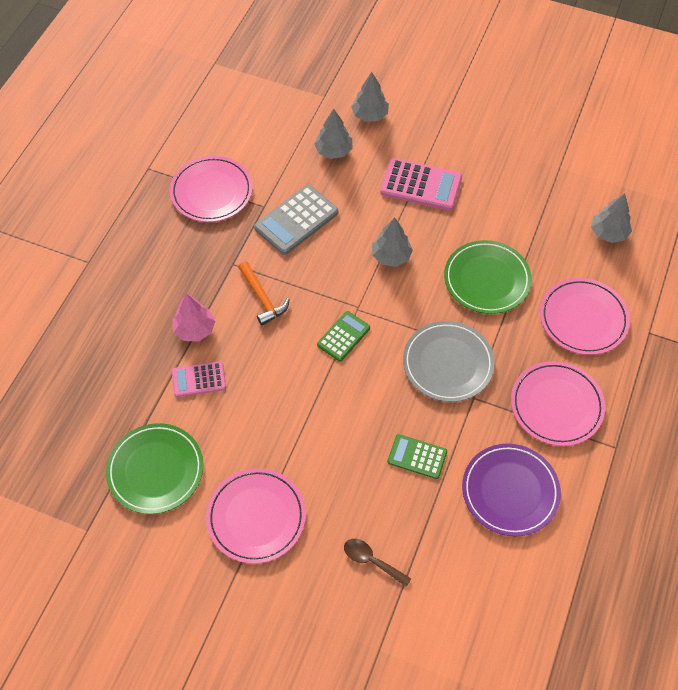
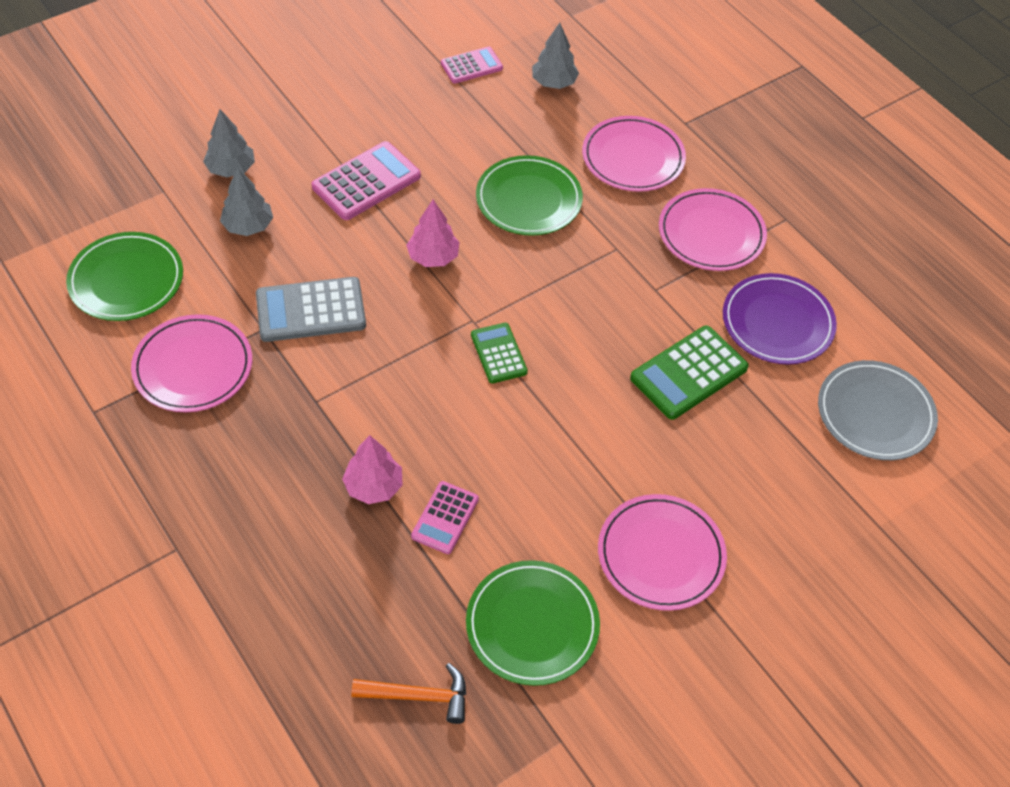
camera: 60 degrees left, 5 degrees down
orange hammer [238,261,290,326] -> orange hammer moved to [351,663,466,724]
grey calculator [254,185,338,255] -> grey calculator turned 90 degrees clockwise [256,277,366,342]
brown spoon [344,539,412,587] -> none
grey tree [372,217,413,267] -> pink tree [406,200,459,267]
green calculator [388,434,447,479] -> green calculator [630,326,749,420], size x1.62
grey plate [403,321,495,402] -> grey plate moved to [818,360,938,460]
none -> green plate [66,232,183,321]
none -> pink calculator [441,46,503,84]

